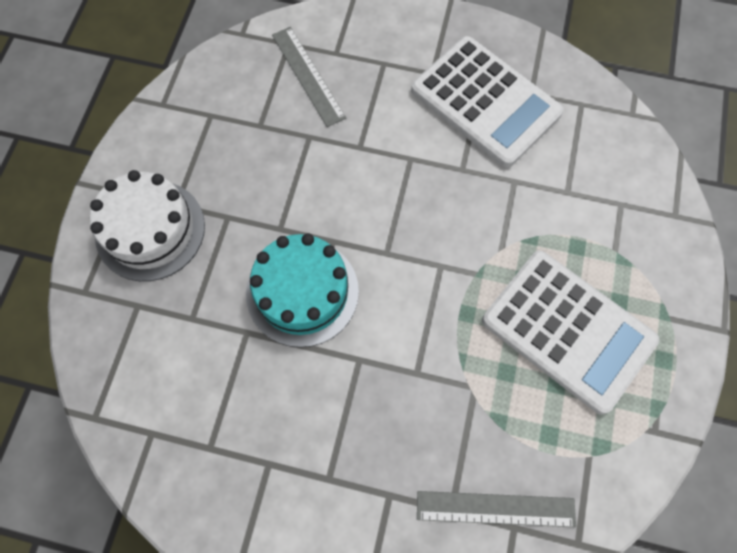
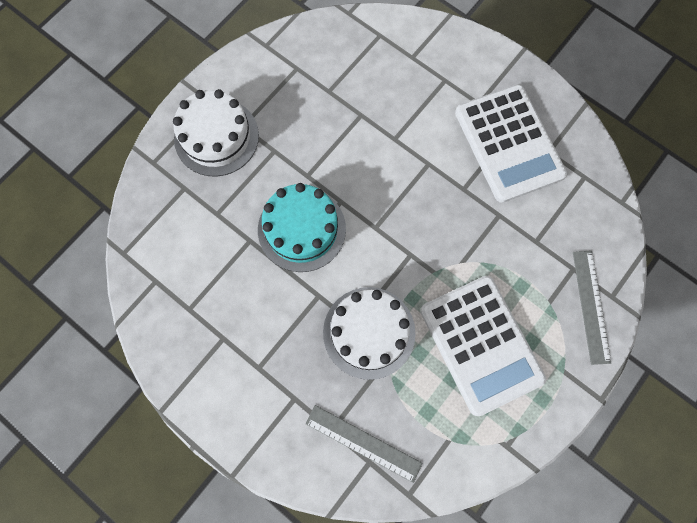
camera: 25 degrees right, 5 degrees up
grey ruler [272,27,346,127] -> grey ruler moved to [573,251,611,365]
none -> white cake [323,287,416,380]

